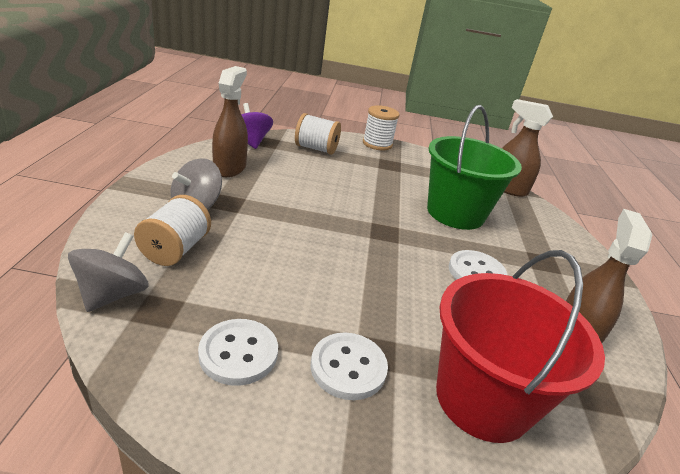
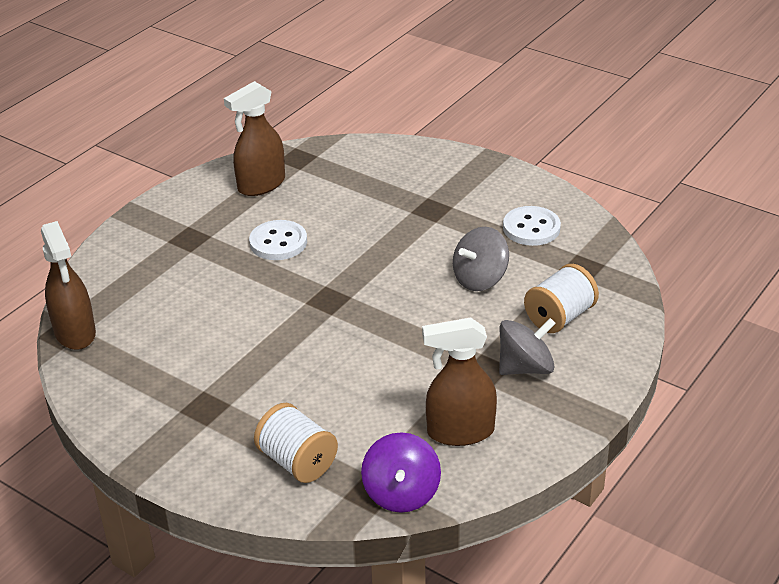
camera: 145 degrees left, 5 degrees up
grey spinning top [68,232,149,312] -> grey spinning top moved to [453,227,509,291]
brown spray bottle [212,66,248,177] -> brown spray bottle turned 45 degrees clockwise [422,317,497,446]
white button [310,333,388,400] -> none
white spool [363,105,400,150] -> none
green bucket [427,105,522,230] -> none
red bucket [436,250,605,443] -> none

